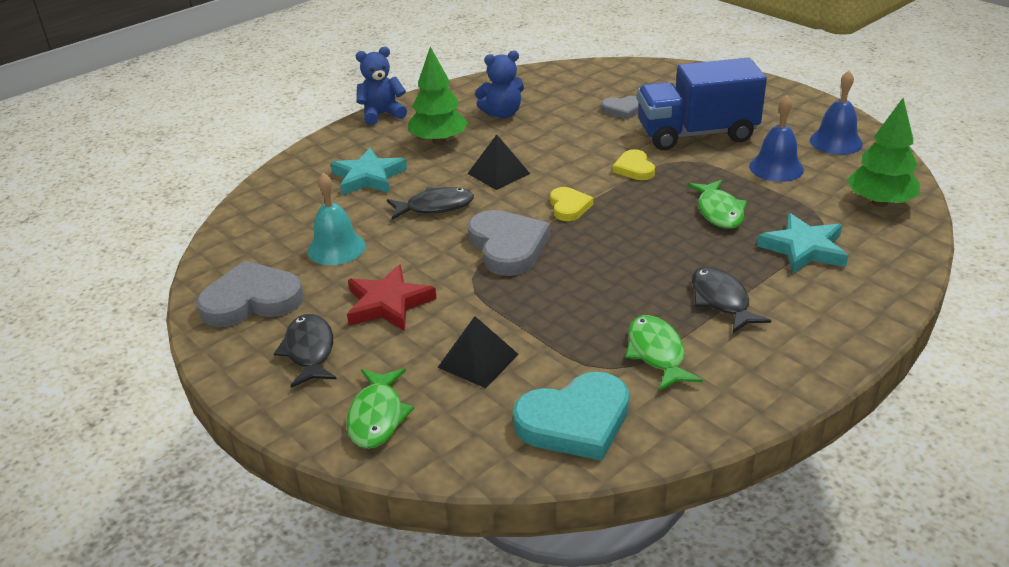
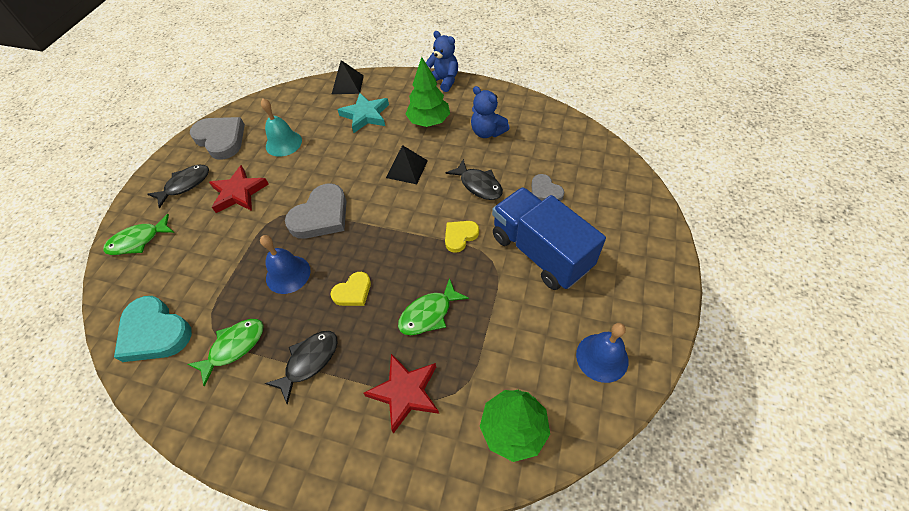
camera: 60 degrees right, 20 degrees up
black fish [387,187,474,220] -> black fish moved to [446,159,503,200]
black pyramid [437,316,519,388] -> black pyramid moved to [332,60,364,94]
yellow heart [550,187,593,221] -> yellow heart moved to [331,272,371,306]
blue bell [749,95,804,182] -> blue bell moved to [260,235,311,294]
turquoise star [757,213,848,274] -> red star [364,354,439,434]

